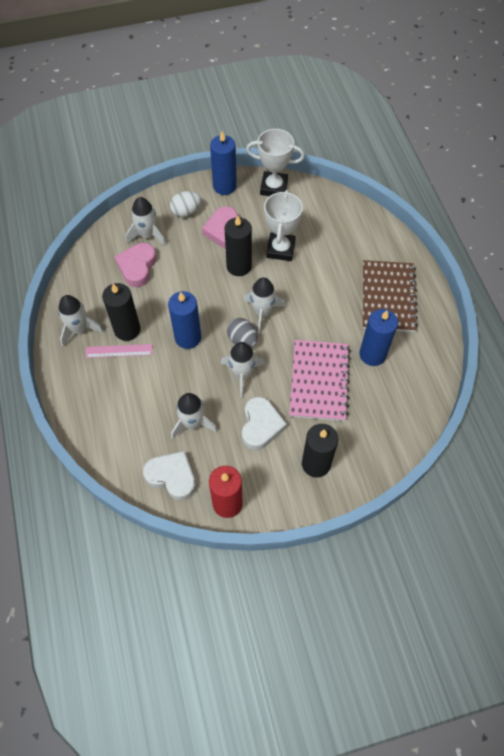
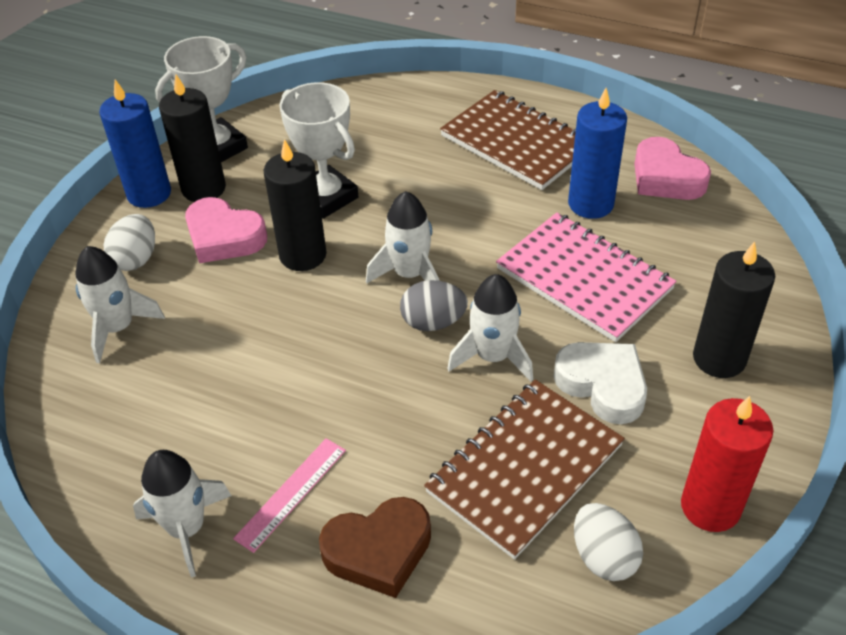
camera: 50 degrees left, 15 degrees down
black candle [102,283,140,341] -> black candle moved to [159,75,226,202]
pink heart [114,243,157,287] -> pink heart moved to [634,137,711,200]
white heart [143,451,196,500] -> white egg [574,503,643,581]
blue candle [168,291,201,349] -> none
white rocket [171,393,218,440] -> brown notebook [424,380,625,560]
none -> brown heart [319,497,431,598]

